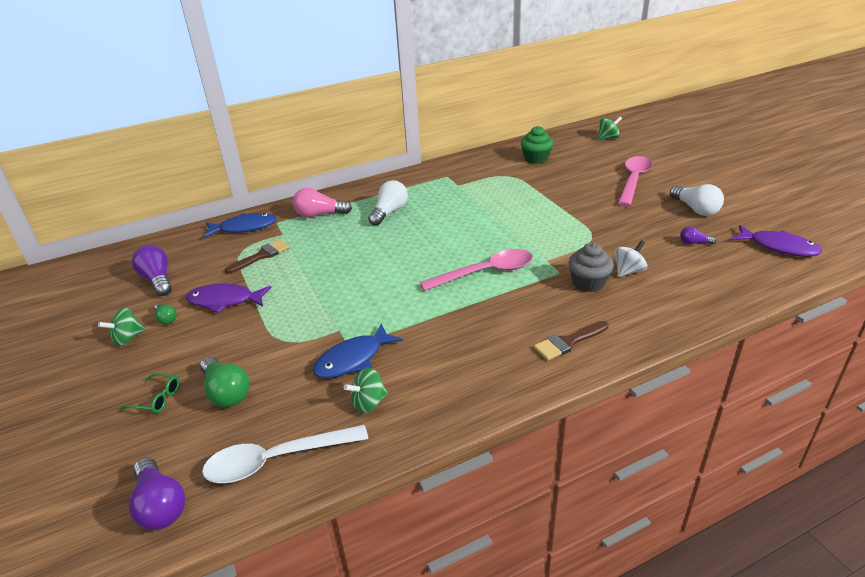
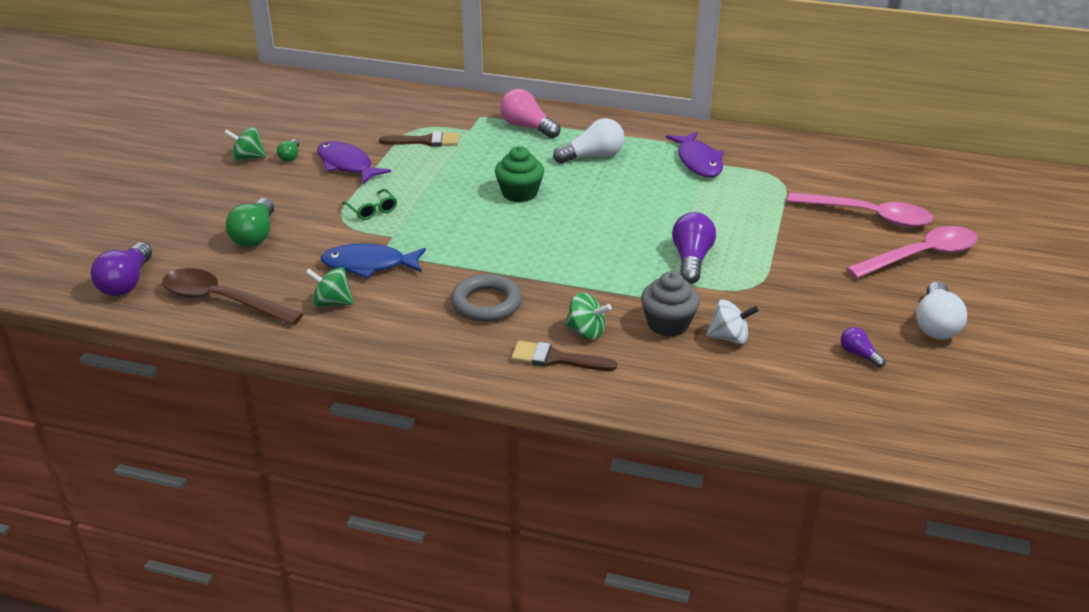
camera: 40 degrees right, 0 degrees up
green glasses [120,373,180,413] -> green glasses moved to [342,189,397,220]
purple light bulb [132,245,172,296] -> purple light bulb moved to [672,212,716,284]
white spoon [202,425,368,483] -> brown spoon [162,268,303,325]
blue fish [204,213,276,238] -> none
pink spoon [420,249,533,291] -> pink spoon moved to [787,192,933,227]
green cupcake [521,126,553,164] -> green cupcake moved to [495,146,544,202]
green spinning top [598,117,622,140] -> green spinning top moved to [565,292,612,339]
purple fish [732,225,822,257] -> purple fish moved to [666,132,724,177]
none -> grey ring [451,274,522,322]

